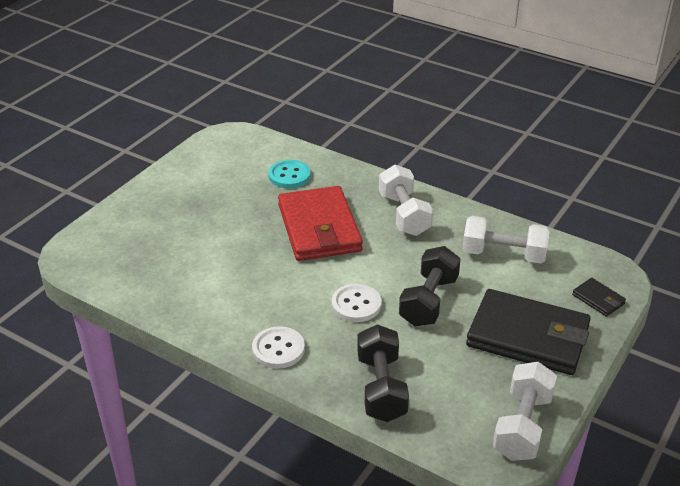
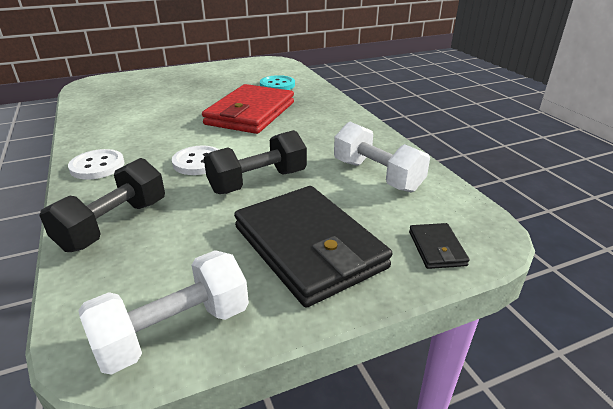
camera: 35 degrees right, 5 degrees down
white dumbbell [379,165,433,236] -> none

